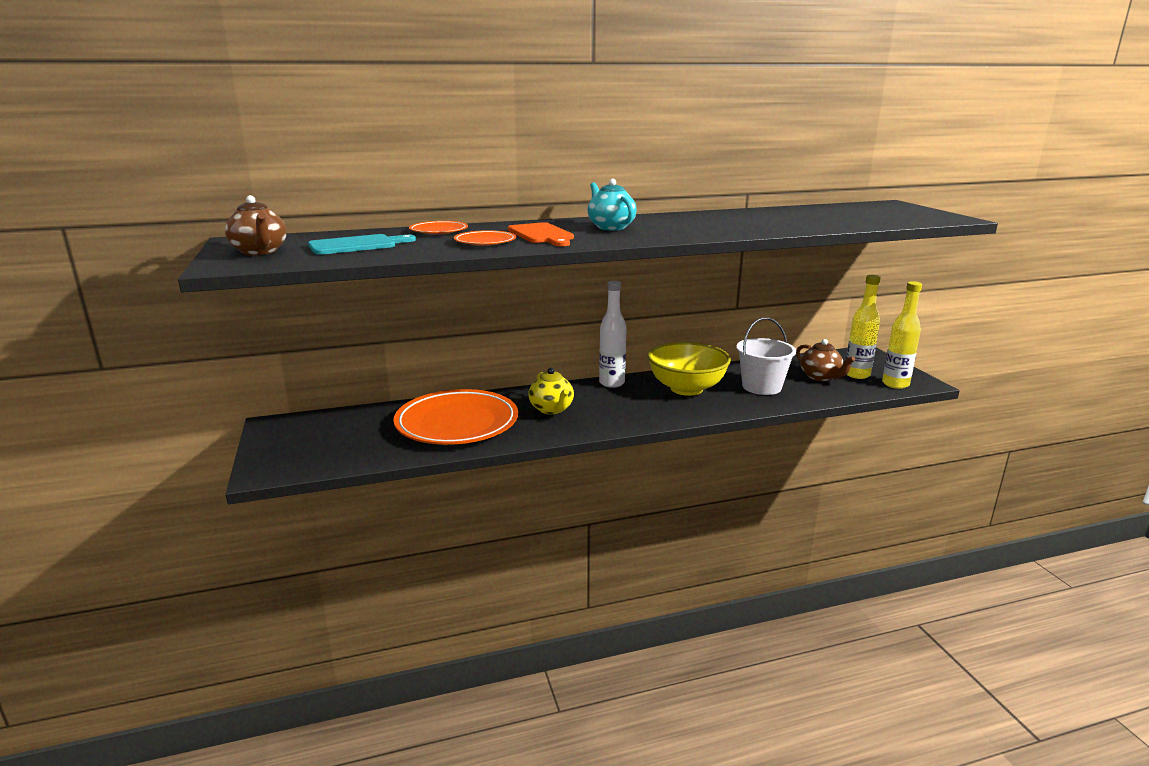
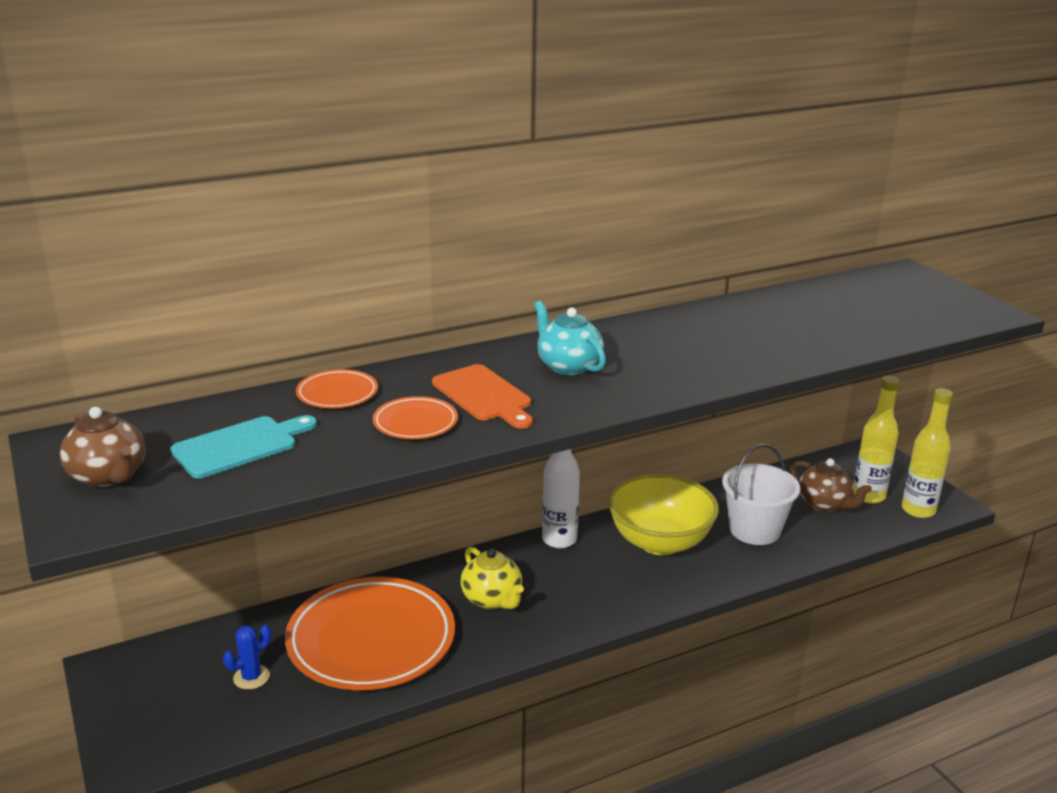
camera: 10 degrees left, 5 degrees up
none -> blue cactus [223,625,271,690]

